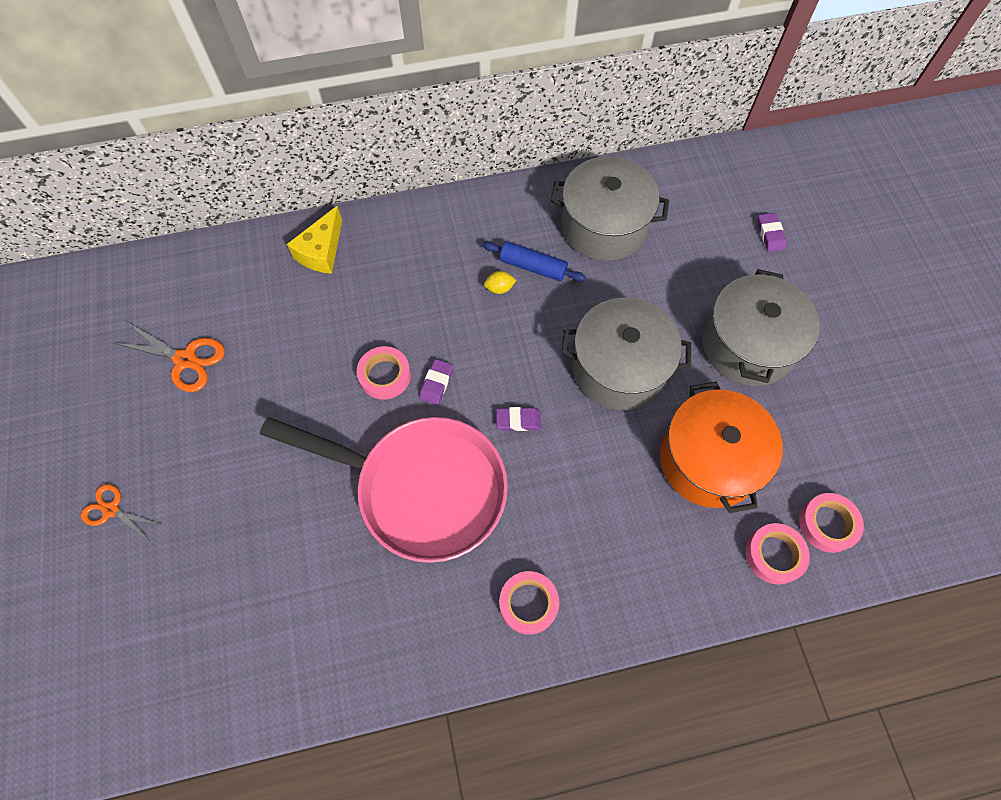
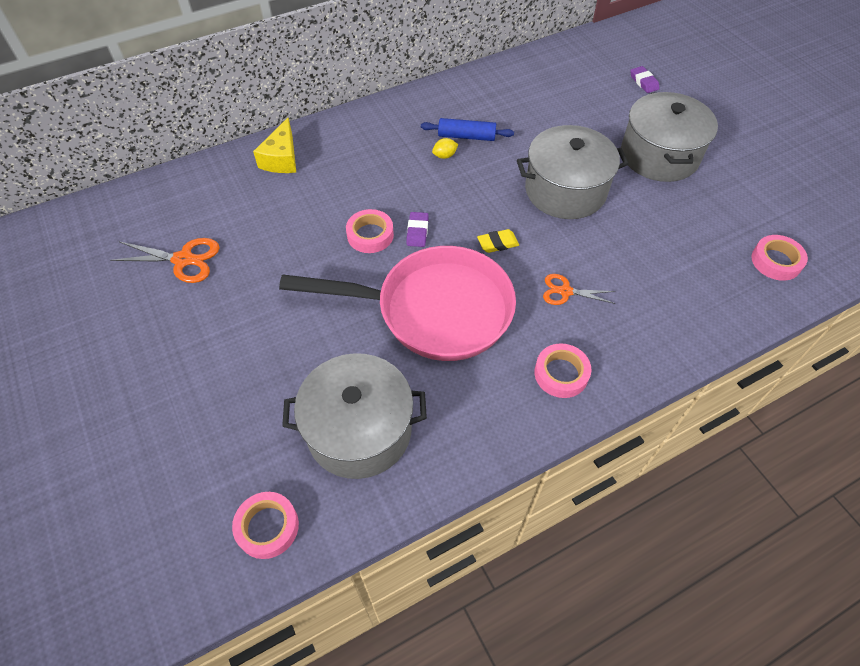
camera: 15 degrees left, 10 degrees down
orange scissors [81,484,161,541] -> orange scissors moved to [543,274,615,305]
purple eraser [496,407,541,431] -> yellow eraser [477,229,519,253]
grey pot [550,156,669,261] -> grey pot moved to [282,353,427,479]
orange pot [660,382,783,513] -> none
pink tape [745,523,810,584] -> pink tape moved to [232,492,299,559]

